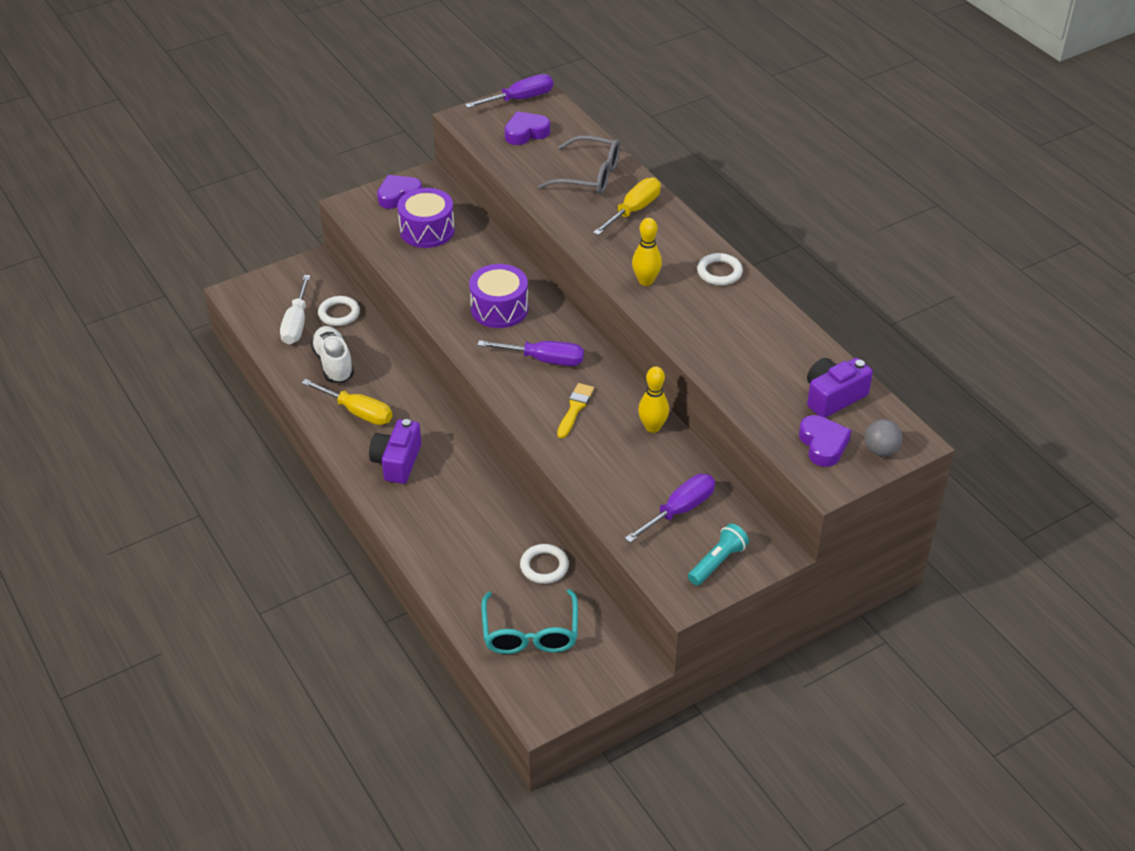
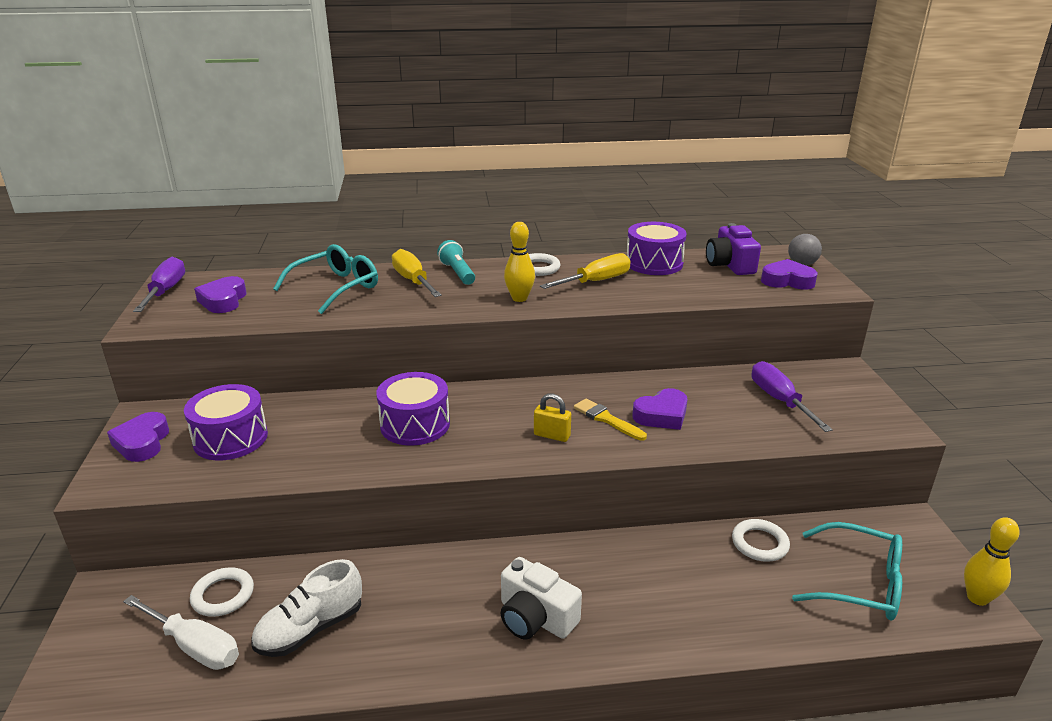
camera: 65 degrees left, 15 degrees down
yellow screwdriver [302,379,392,425] -> yellow screwdriver moved to [540,253,631,289]
white shoe [310,326,354,383] -> white shoe turned 45 degrees counterclockwise [251,559,362,657]
purple camera [369,419,421,484] -> white camera [501,557,582,640]
purple screwdriver [477,340,584,366] -> none
grey glasses [537,135,620,195] -> turquoise glasses [273,244,378,314]
yellow bowling pin [638,366,669,433] -> yellow bowling pin moved to [964,517,1020,606]
turquoise flashlight [688,523,749,586] -> turquoise flashlight moved to [437,240,475,285]
none -> yellow padlock [534,393,571,442]
none -> purple drum [627,222,687,275]
none -> purple heart [632,388,688,430]

